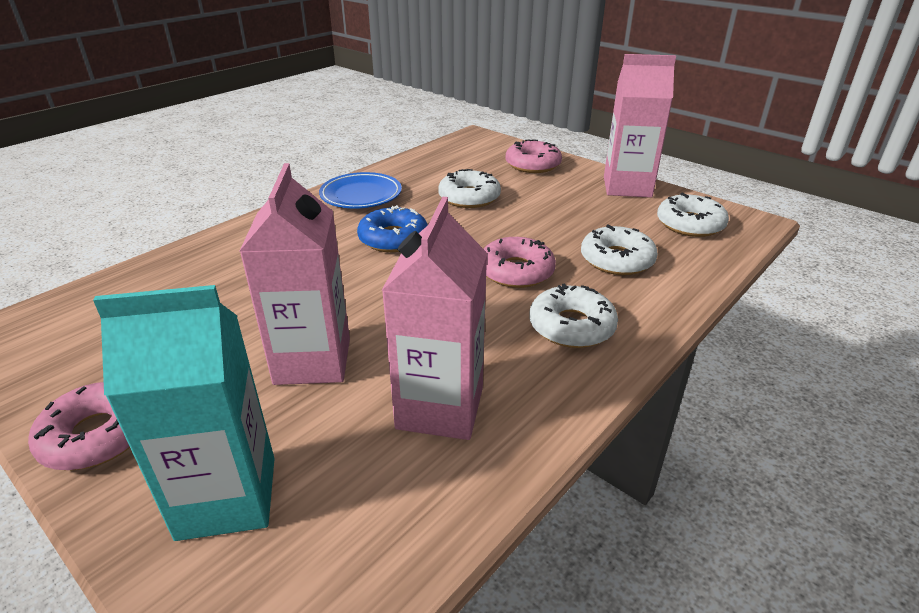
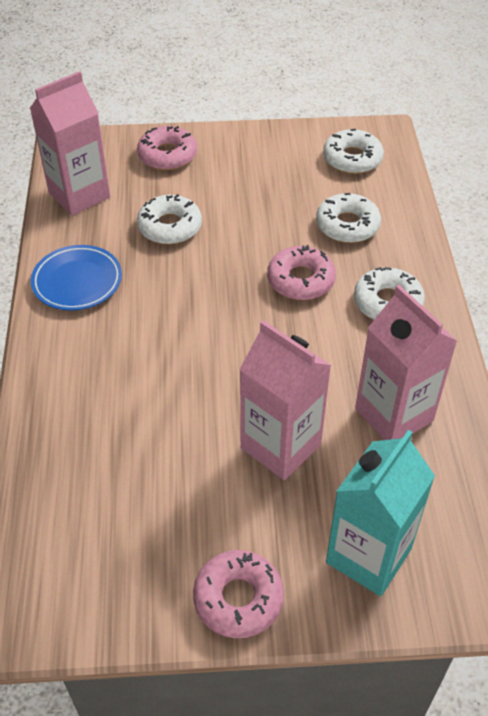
camera: 45 degrees left, 15 degrees up
blue donut [357,205,428,252] -> none
pink carton [604,54,676,198] -> pink carton moved to [30,71,110,216]

